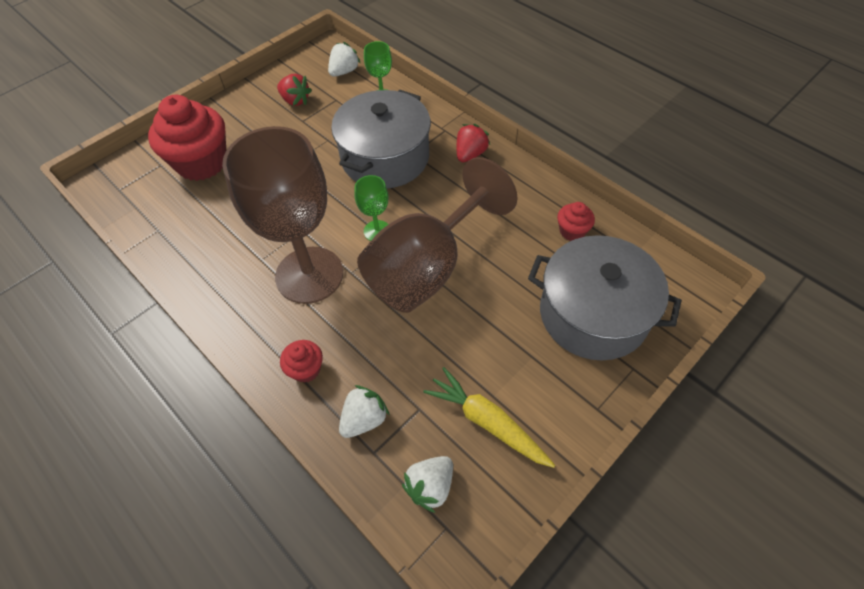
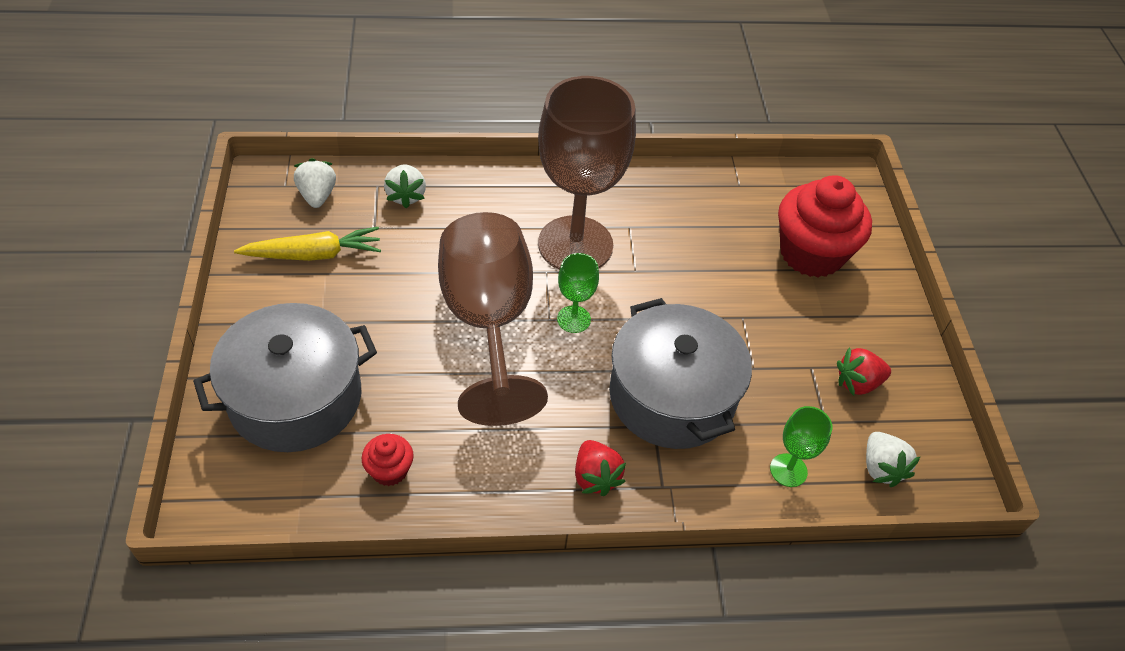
camera: 125 degrees right, 5 degrees down
red cupcake [280,340,323,383] -> none

